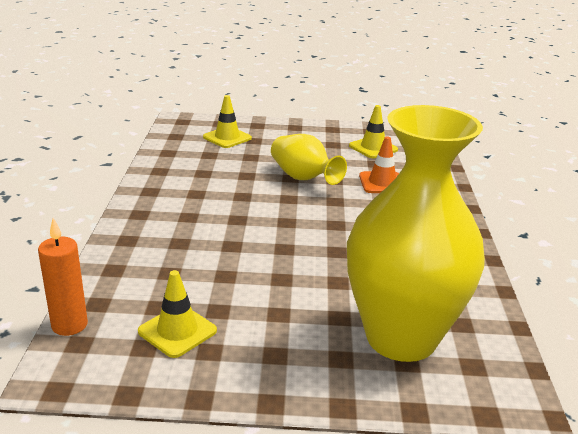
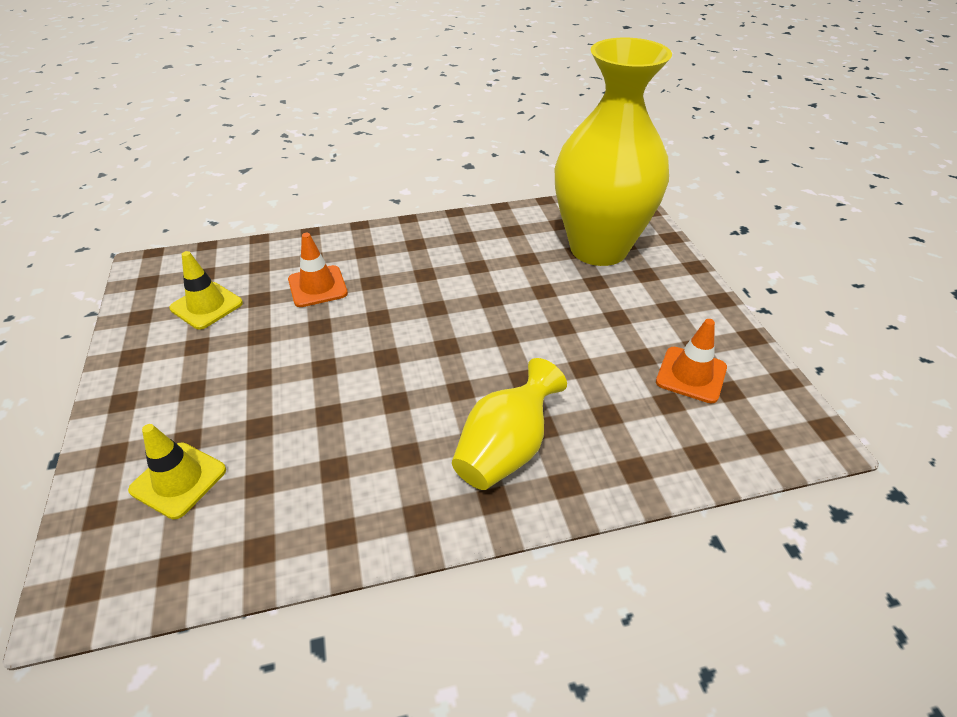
camera: 105 degrees left, 15 degrees up
orange candle [38,218,88,336] -> none
yellow traffic cone [138,270,217,358] -> orange traffic cone [656,319,727,403]
yellow vase [271,134,347,185] -> yellow vase moved to [452,358,567,490]

